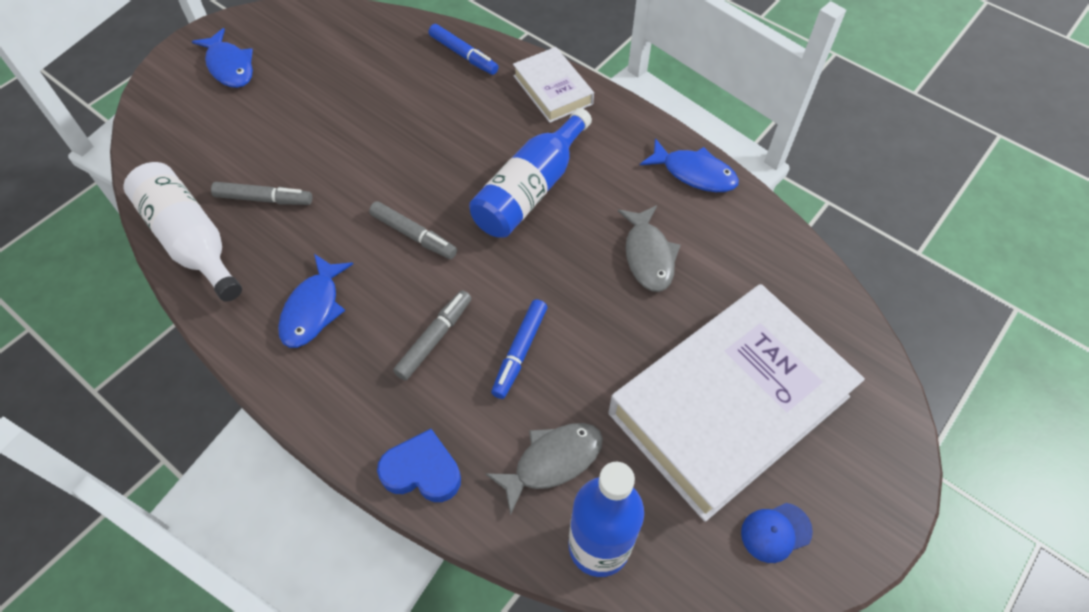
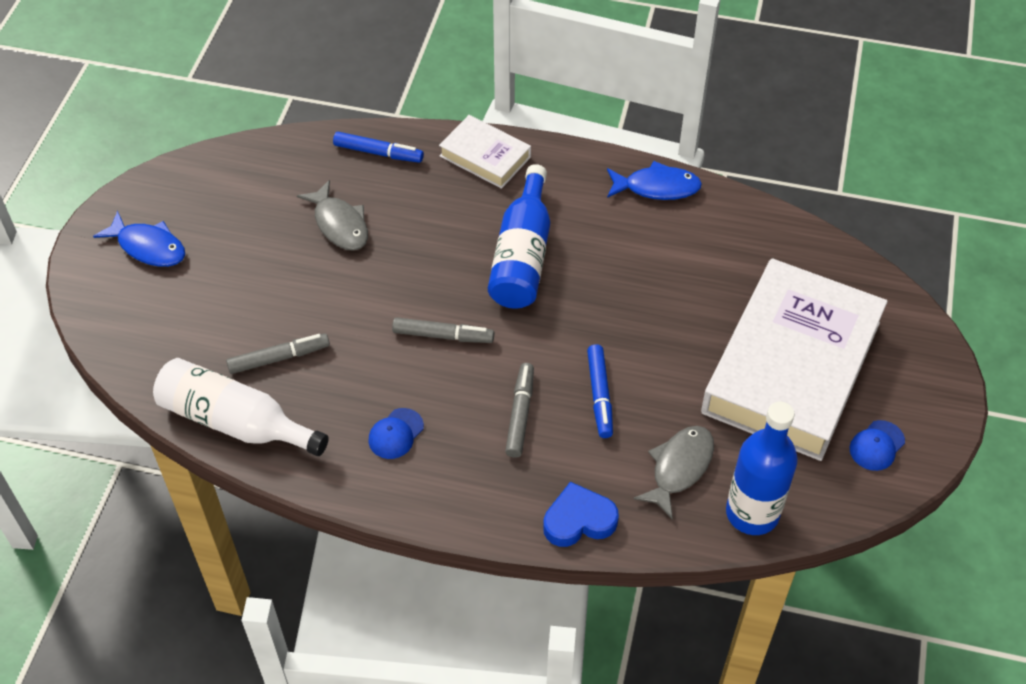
camera: 25 degrees left, 5 degrees down
blue fish [278,254,353,348] -> blue cap [369,408,424,459]
grey fish [618,205,681,292] -> grey fish moved to [297,180,368,251]

